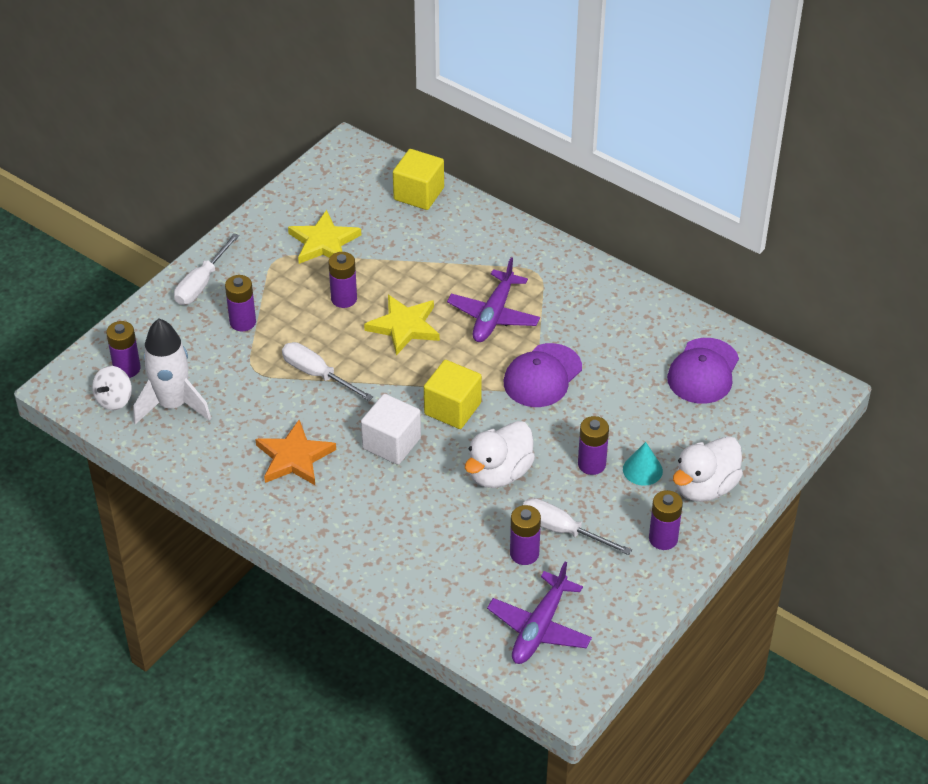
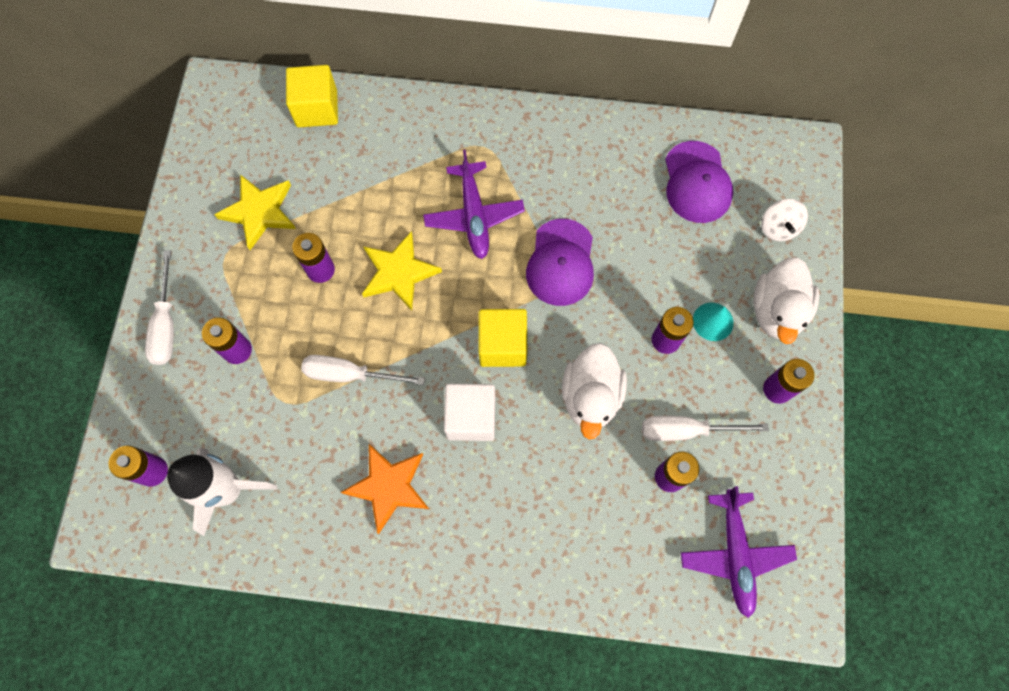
camera: 30 degrees left, 25 degrees up
white spinning top [92,366,132,410] -> white spinning top moved to [761,199,808,241]

